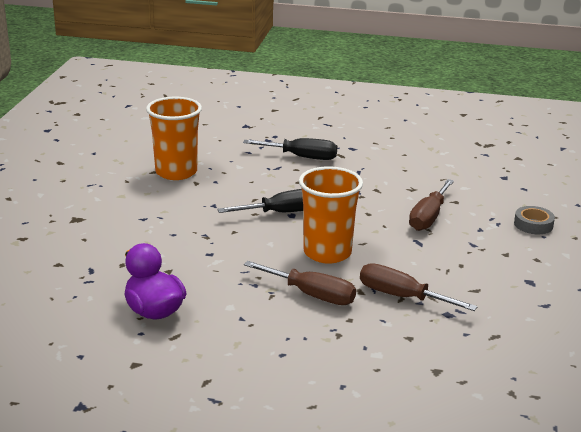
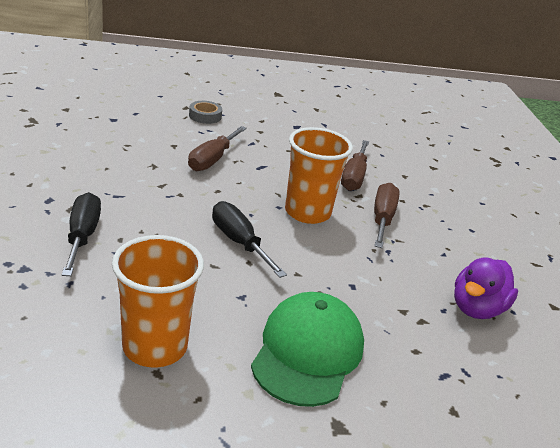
camera: 110 degrees left, 5 degrees up
brown screwdriver [409,179,454,231] -> brown screwdriver turned 105 degrees clockwise [188,126,247,171]
none -> green cap [251,292,364,407]

